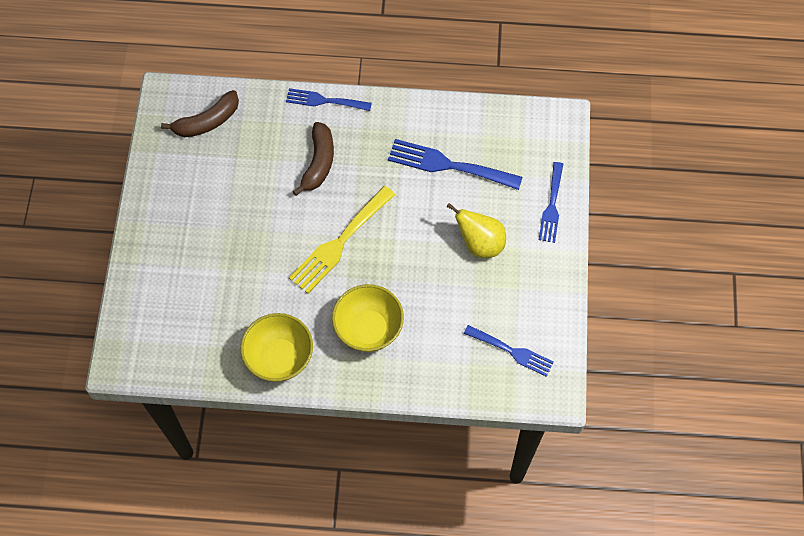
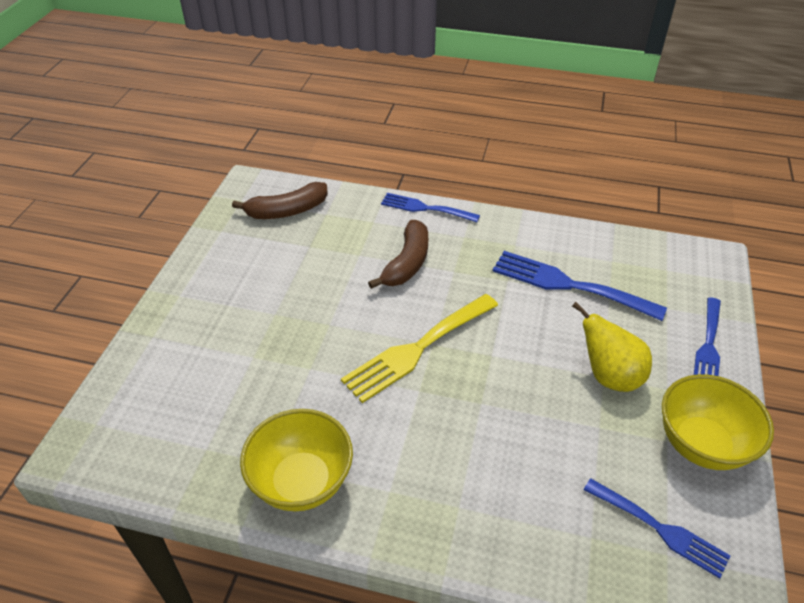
camera: 10 degrees right, 20 degrees down
yellow bowl [332,284,404,352] -> yellow bowl moved to [662,374,774,470]

